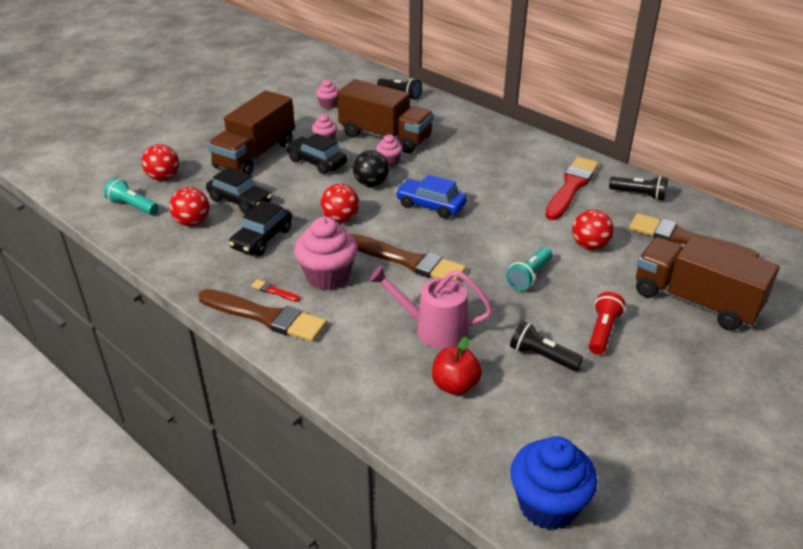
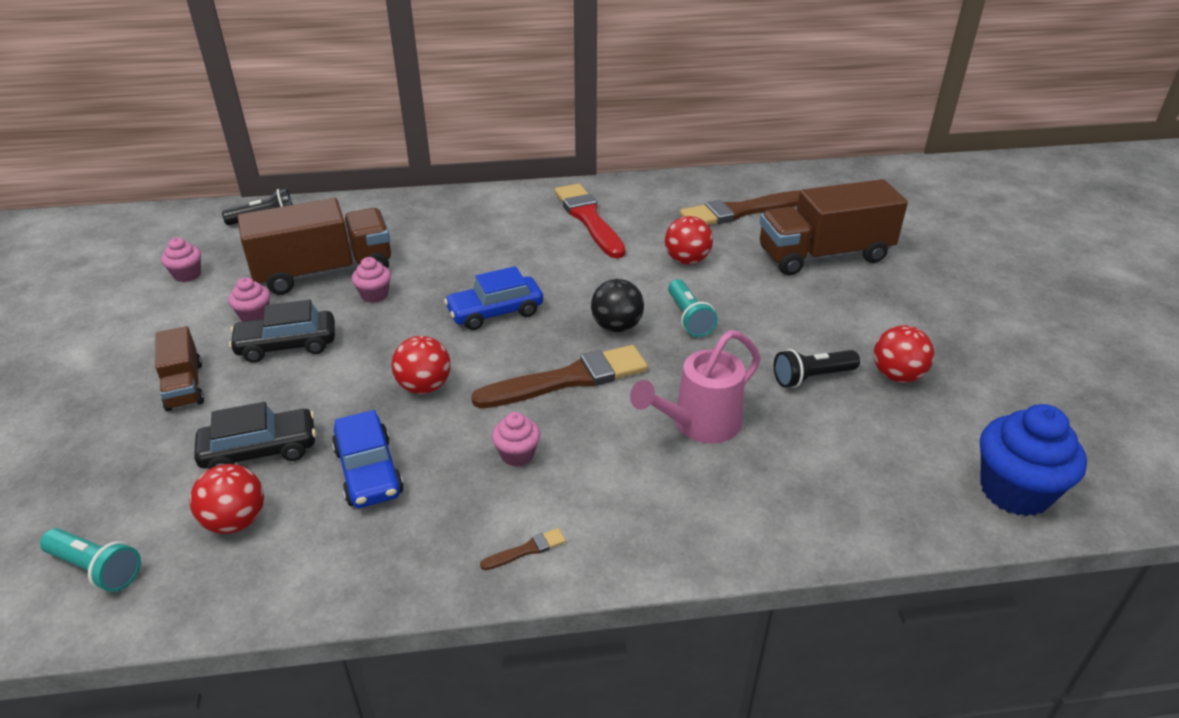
camera: 50 degrees left, 0 degrees up
turquoise flashlight [104,178,158,215] -> turquoise flashlight turned 135 degrees counterclockwise [40,528,141,592]
red ball [142,144,179,181] -> red ball moved to [874,325,934,383]
brown brush [198,289,327,342] -> brown brush [480,528,566,570], size x0.40
brown truck [208,91,295,175] -> brown truck [155,326,204,412], size x0.54
black car [229,200,292,256] -> blue car [332,410,404,508]
red brush [251,279,300,302] -> none
pink cupcake [294,217,358,290] -> pink cupcake [492,412,540,467], size x0.52
black ball [353,150,389,187] -> black ball moved to [591,279,644,332]
red apple [432,336,482,395] -> none
red flashlight [589,292,625,355] -> none
black flashlight [609,176,668,201] -> none

